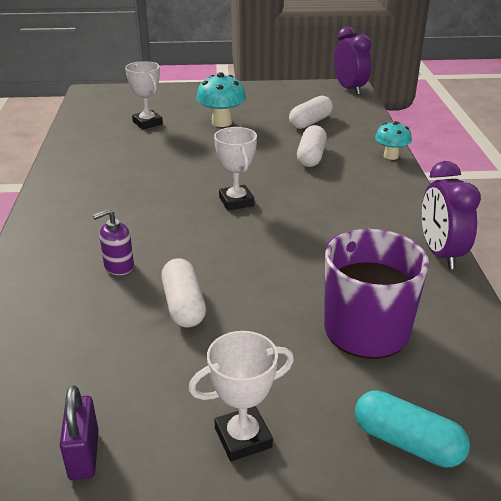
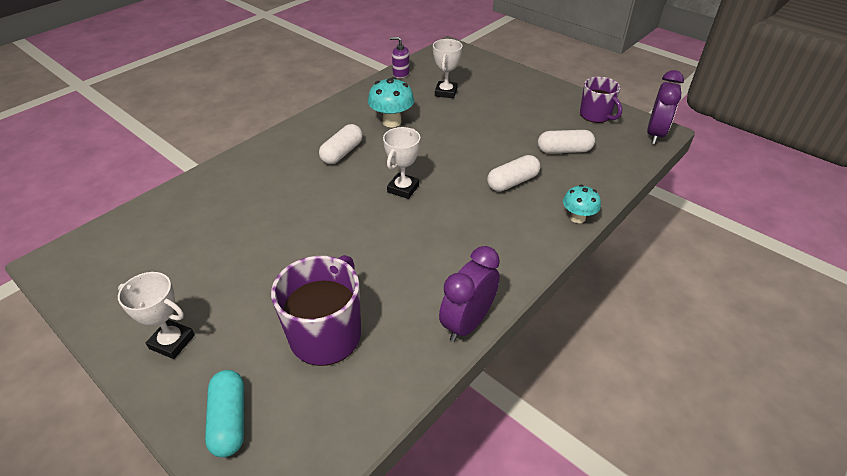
camera: 45 degrees right, 10 degrees up
purple padlock [60,385,99,480] -> none
purple soap dispenser [93,209,134,275] -> purple soap dispenser moved to [390,37,409,78]
white capsule [161,258,206,328] -> white capsule moved to [319,124,363,164]
turquoise mushroom [196,72,246,127] -> turquoise mushroom moved to [368,77,414,127]
none -> purple mug [580,77,622,123]

